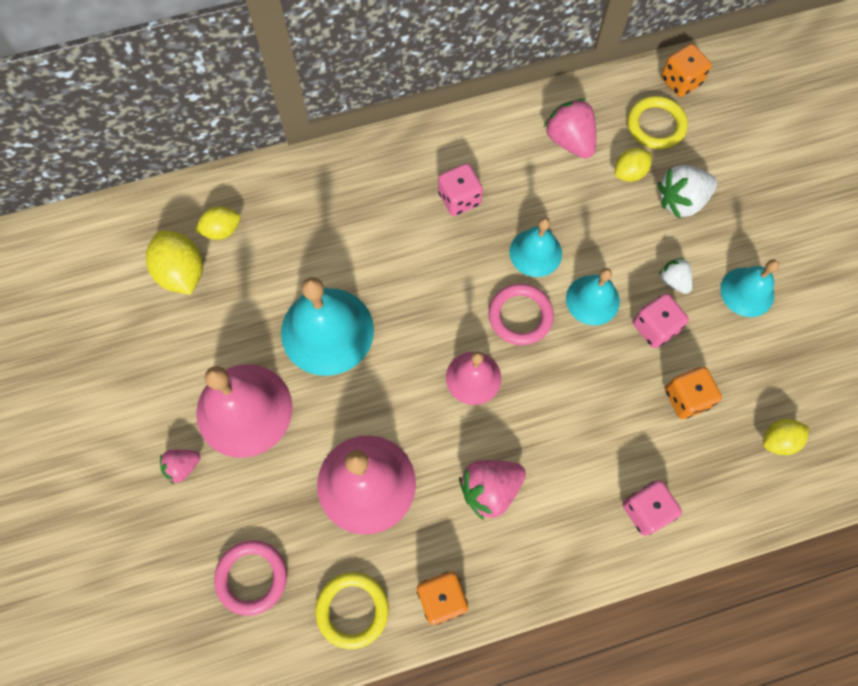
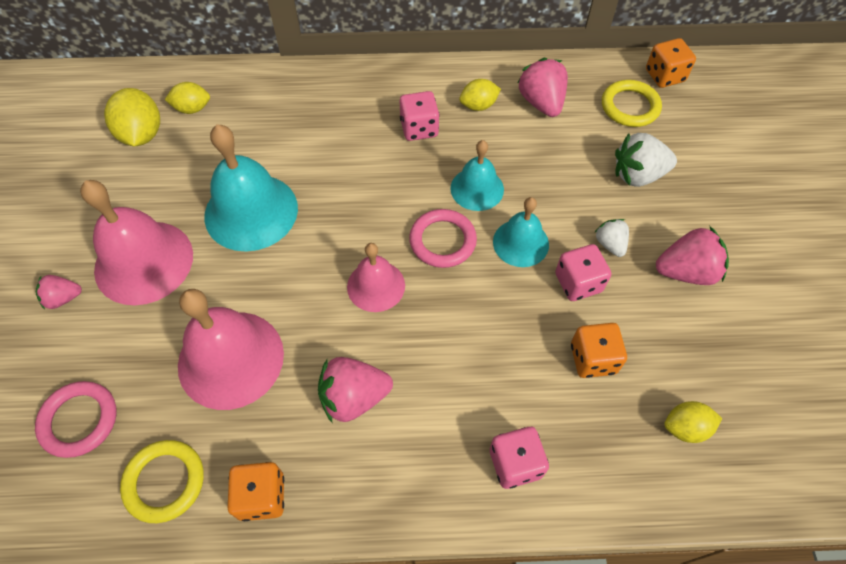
camera: 15 degrees right, 10 degrees down
yellow lemon [615,148,652,182] -> yellow lemon moved to [459,79,501,111]
turquoise bell [720,259,779,317] -> pink strawberry [656,227,729,285]

